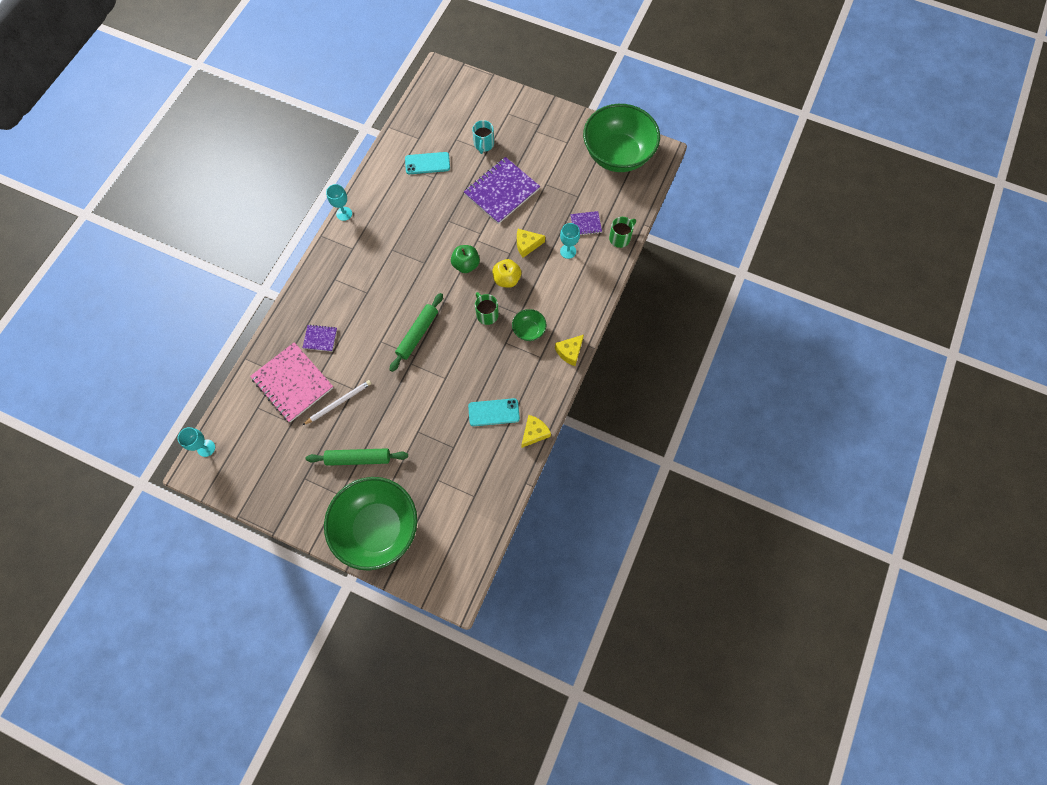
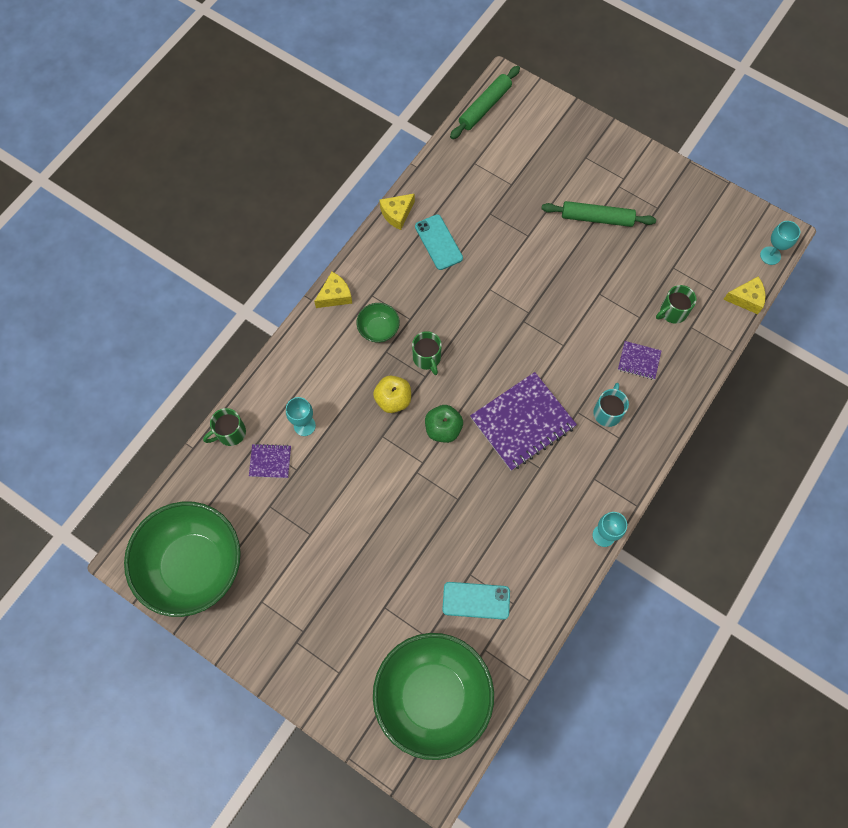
camera: 170 degrees left, 0 degrees up
pink notebook [250,342,333,422] -> green mug [656,285,697,324]
white pencil [303,380,372,425] -> none
green bowl [324,477,417,570] -> green bowl moved to [373,633,494,760]
green rolling pin [389,293,443,372] -> green rolling pin moved to [450,66,520,139]
purple notebook [464,157,540,224] -> purple notebook moved to [470,372,577,471]
turquoise phone [468,398,520,426] -> turquoise phone turned 60 degrees clockwise [415,215,463,270]
turquoise mug [472,120,494,154] -> turquoise mug moved to [593,383,629,427]
yellow cheese [517,229,545,258] -> yellow cheese moved to [723,276,766,314]

